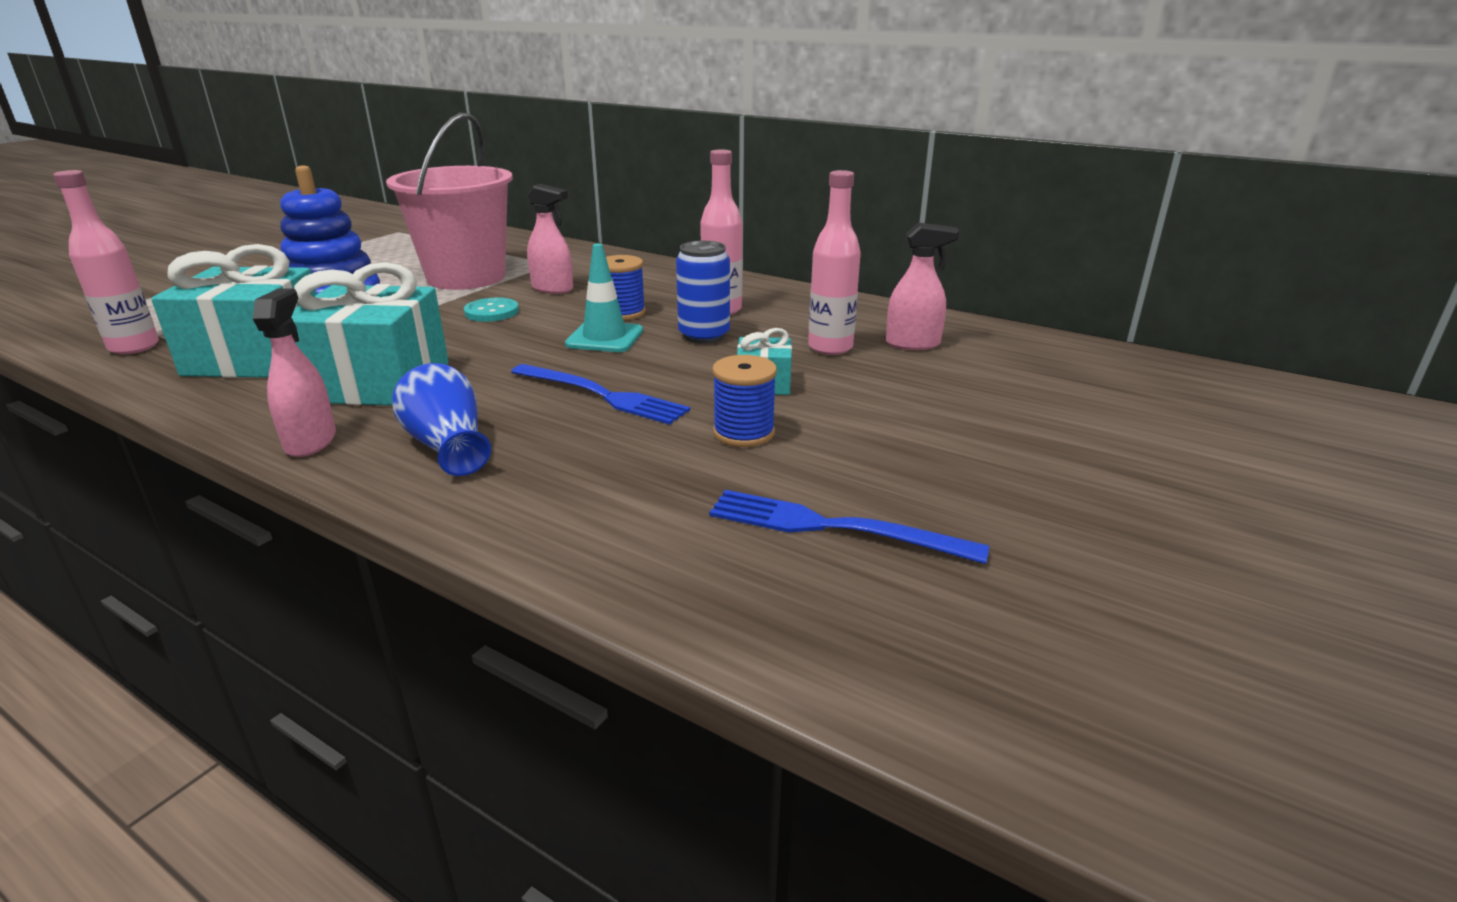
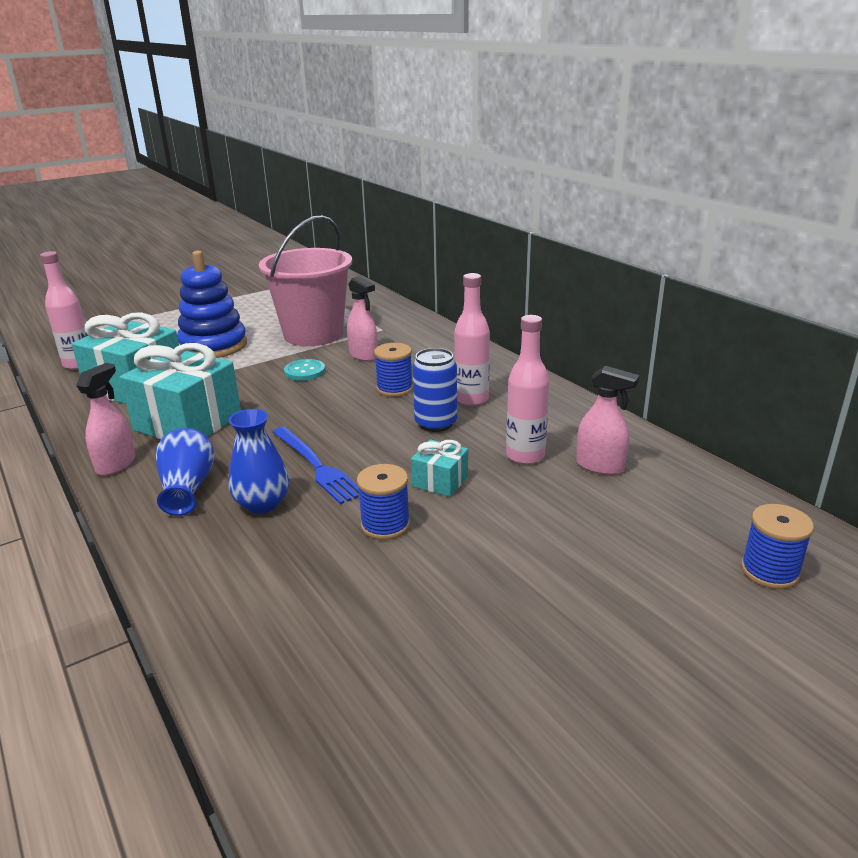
camera: 25 degrees right, 0 degrees up
turquoise traffic cone [565,243,643,352] -> none
blue fork [709,490,989,564] -> none
none -> blue vase [228,409,289,514]
none -> blue spool [741,504,814,589]

